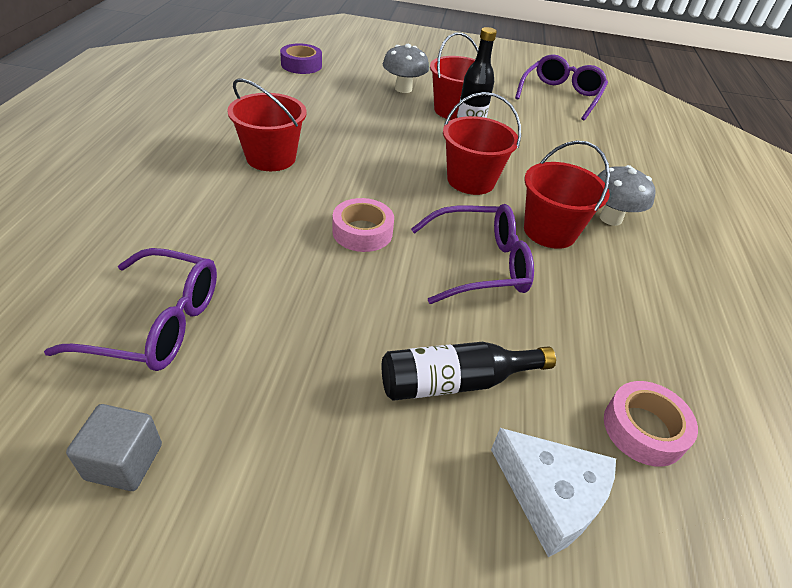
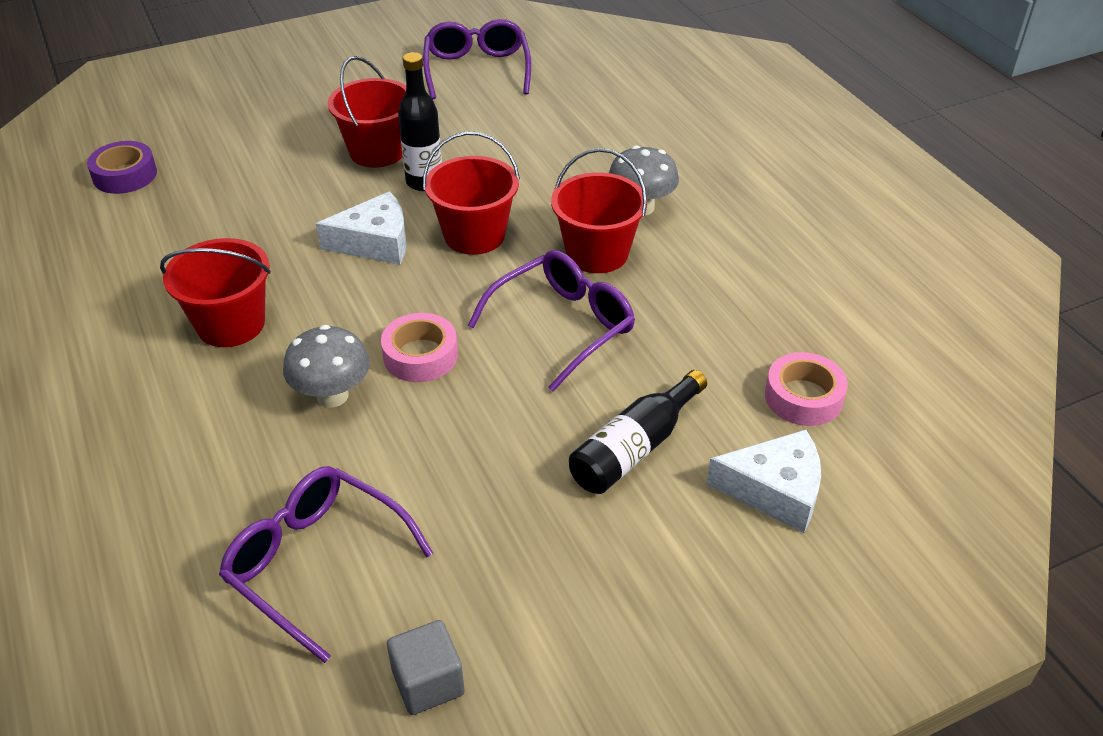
camera: 30 degrees left, 0 degrees up
purple glasses [44,248,217,371] -> purple glasses turned 120 degrees counterclockwise [219,466,433,663]
grey mushroom [383,44,429,93] -> grey mushroom moved to [283,325,370,407]
none -> white cheese [316,191,407,265]

